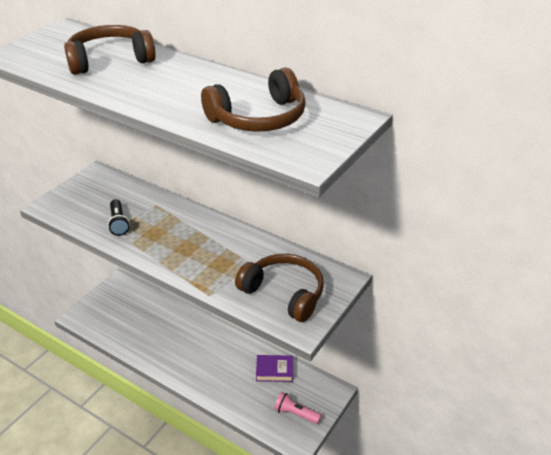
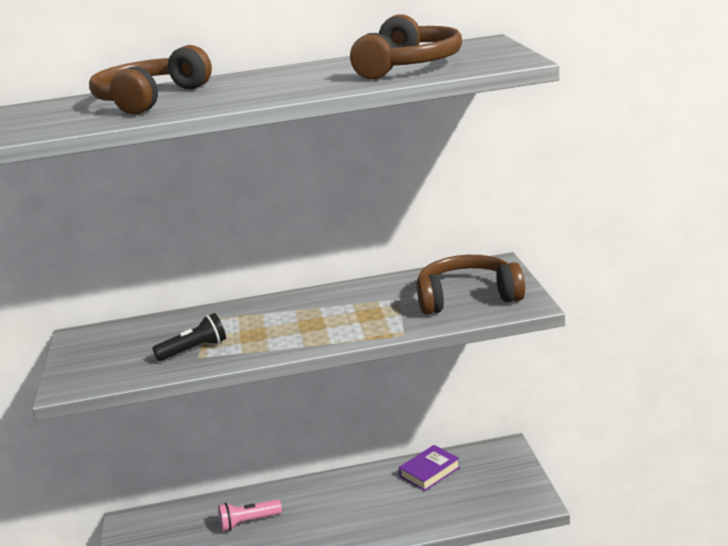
camera: 40 degrees left, 15 degrees down
black flashlight [108,199,130,236] -> black flashlight turned 60 degrees counterclockwise [152,313,226,361]
pink flashlight [274,392,321,424] -> pink flashlight moved to [218,499,282,531]

